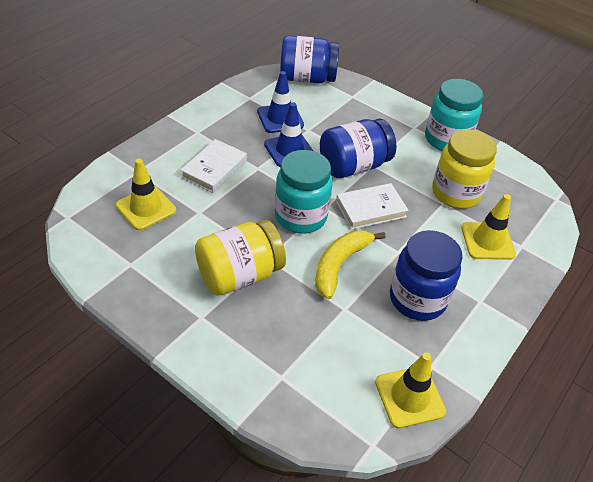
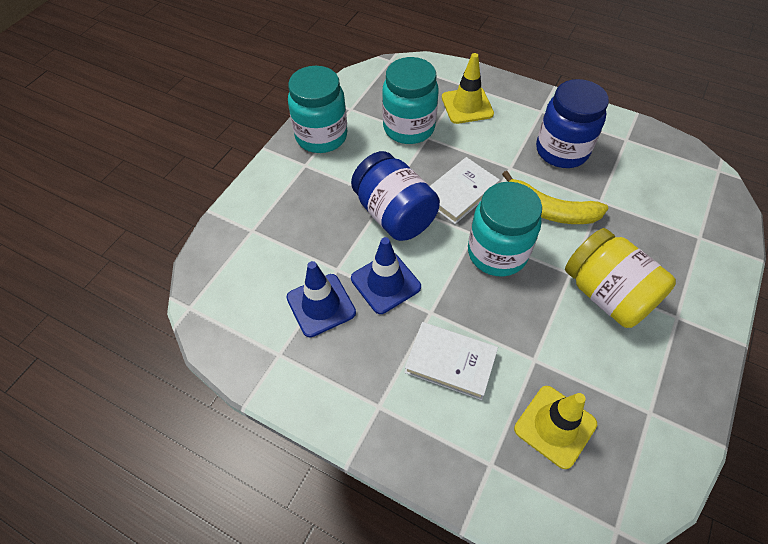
camera: 95 degrees left, 10 degrees up
blue jar [280,35,339,83] -> none
white book [336,183,409,230] -> white book turned 75 degrees clockwise [430,157,500,224]
yellow traffic cone [375,352,446,429] -> none
yellow jar [432,129,497,209] -> turquoise jar [382,57,439,144]

